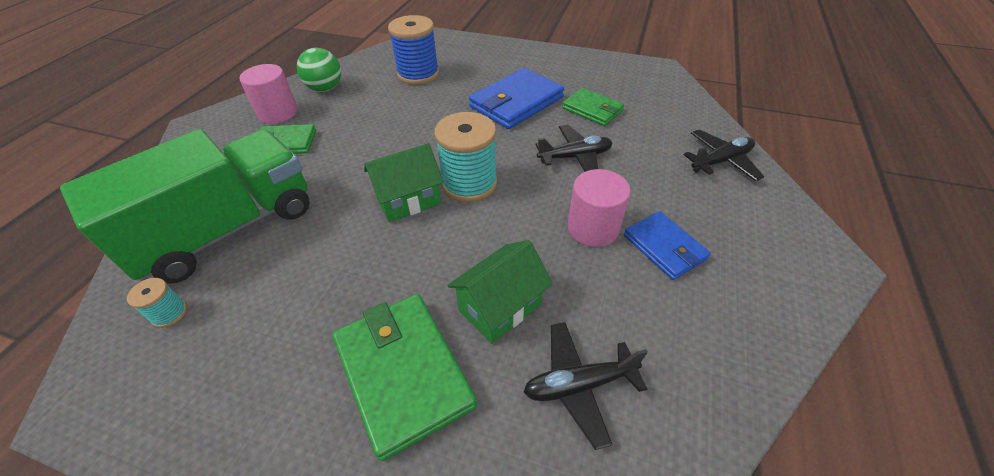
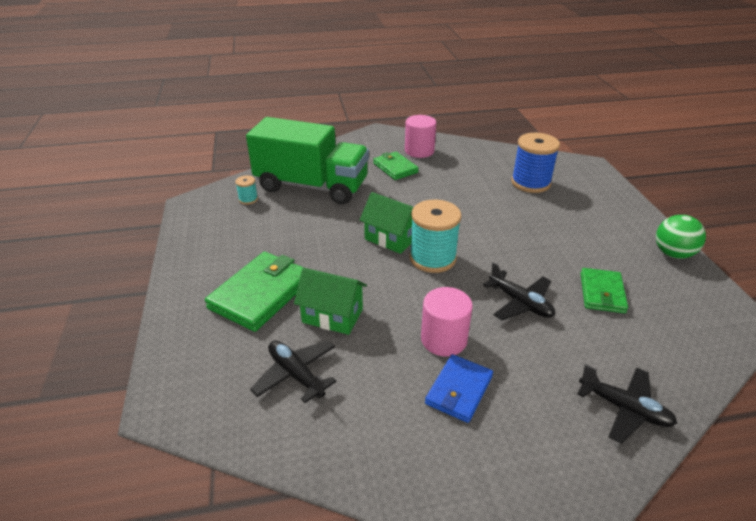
camera: 60 degrees right, 10 degrees down
green ball [297,47,341,92] -> green ball moved to [656,215,706,259]
blue wallet [469,68,564,129] -> none

